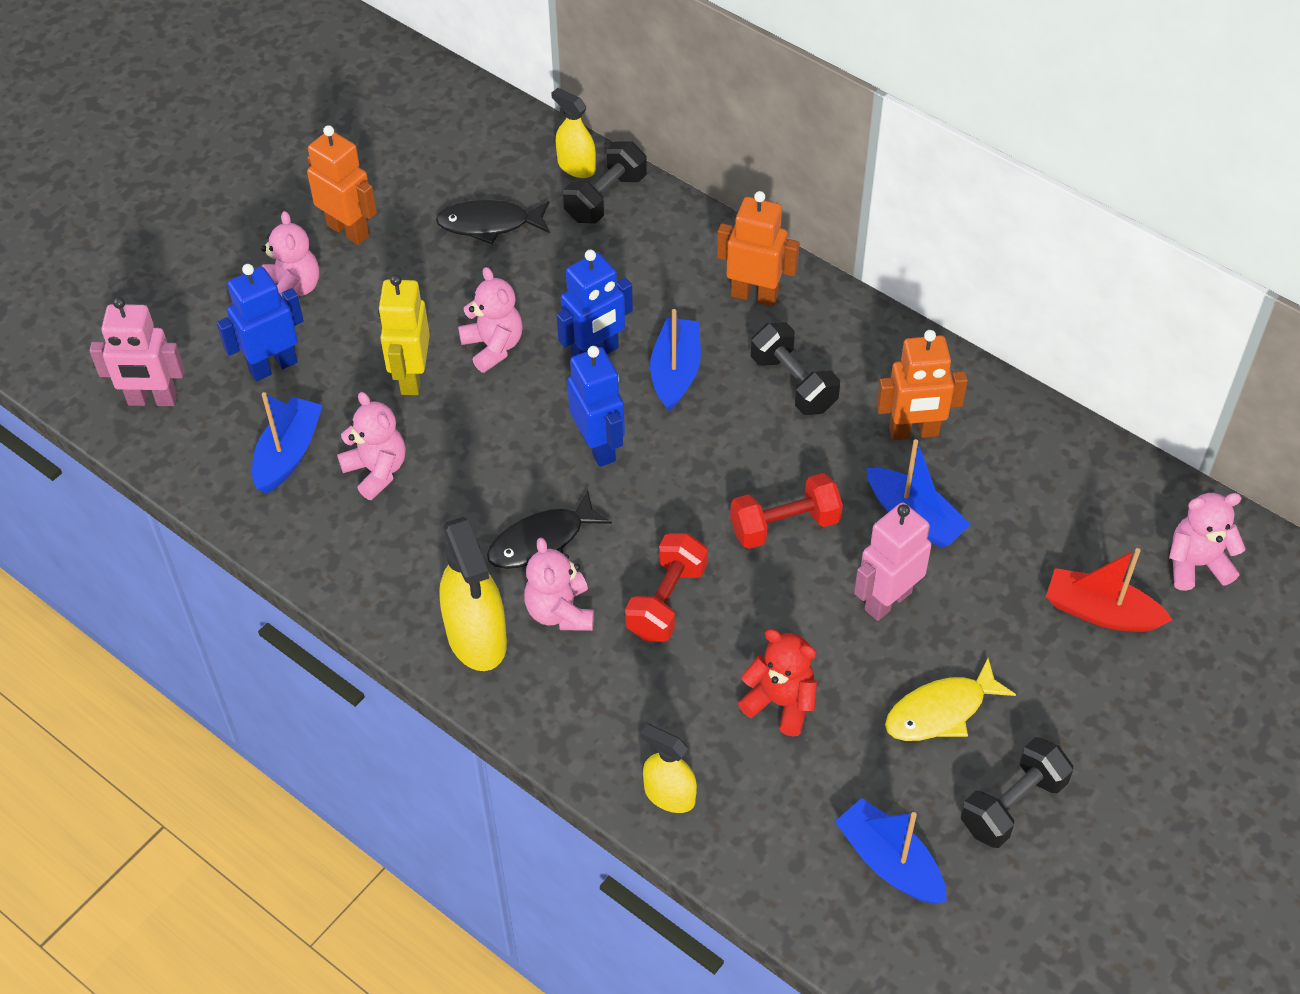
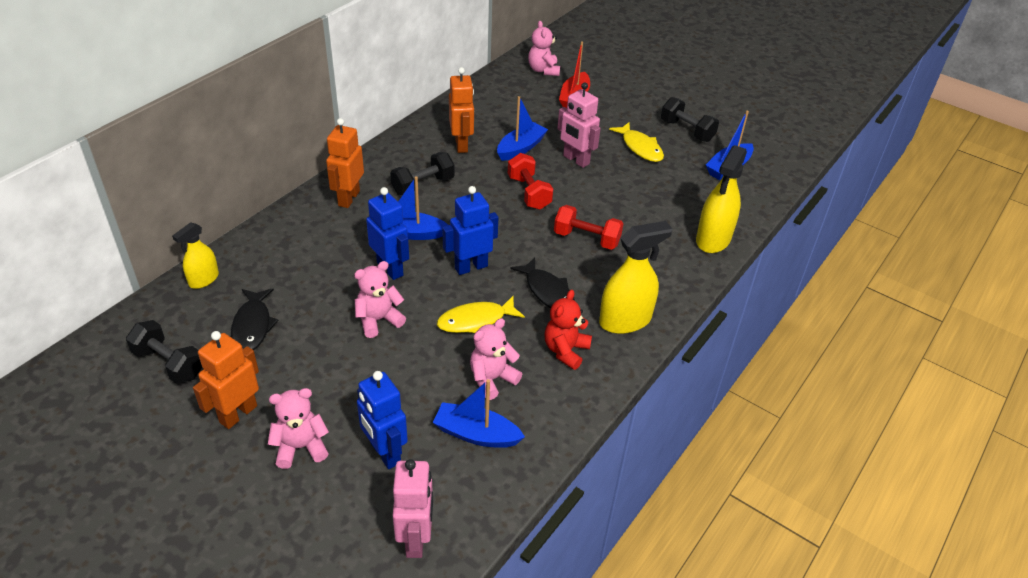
camera: 95 degrees left, 10 degrees down
yellow robot [378,274,430,395] -> none
pink teddy bear [524,538,594,631] -> none
black dumbbell [563,141,647,224] -> black dumbbell moved to [126,320,202,384]
yellow spray bottle [640,724,697,813] -> yellow spray bottle [696,145,747,253], size x1.67
red teddy bear [738,629,817,737] -> red teddy bear moved to [545,290,592,370]
none -> yellow fish [437,295,525,333]

